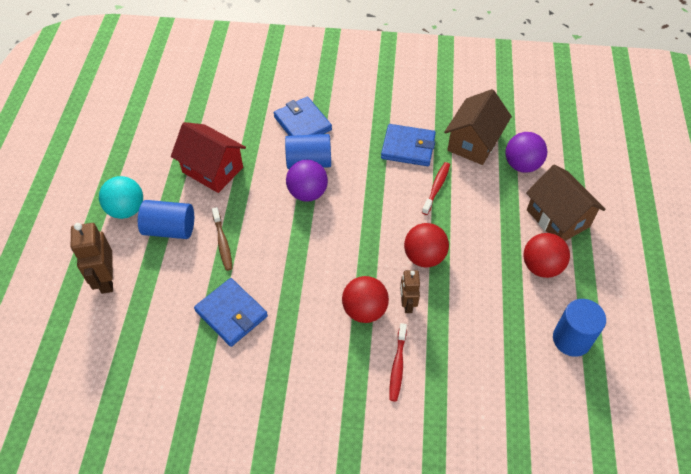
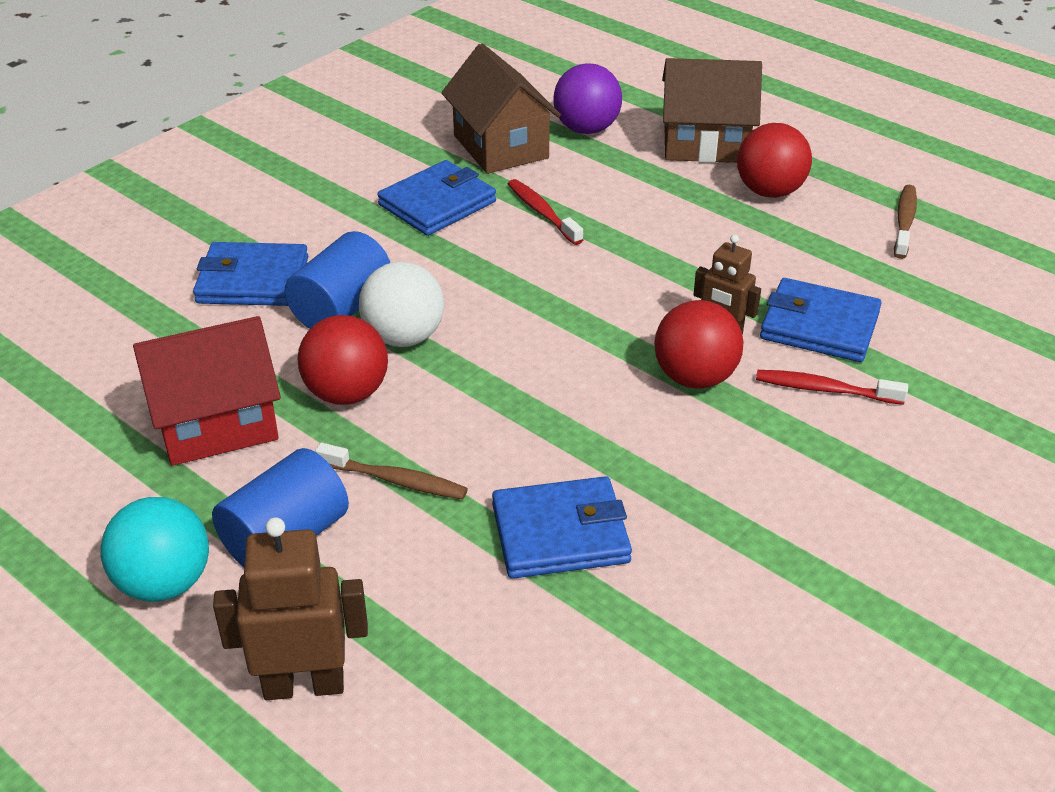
camera: 55 degrees left, 15 degrees down
brown robot [71,223,113,294] -> brown robot turned 150 degrees clockwise [213,517,368,700]
purple ball [286,160,328,202] -> white ball [359,262,444,347]
red toothbrush [389,323,407,402] -> red toothbrush turned 150 degrees clockwise [756,370,908,405]
red ball [404,223,449,268] -> red ball moved to [297,315,388,405]
blue cylinder [553,299,606,357] -> brown toothbrush [894,185,917,259]
none -> blue wallet [760,278,882,362]

